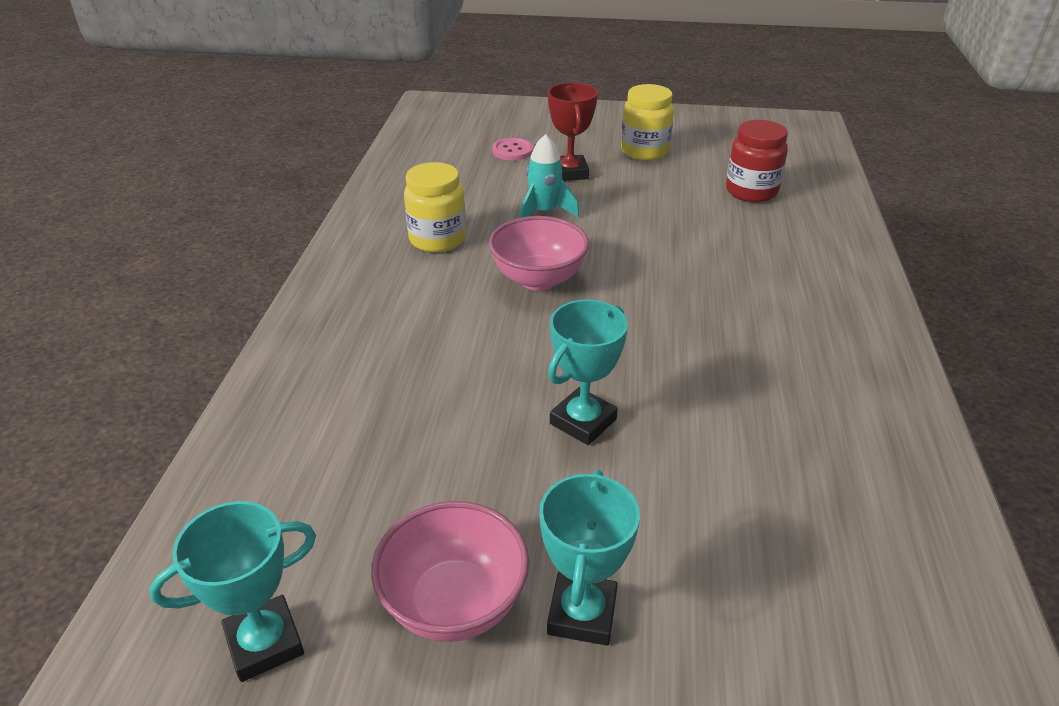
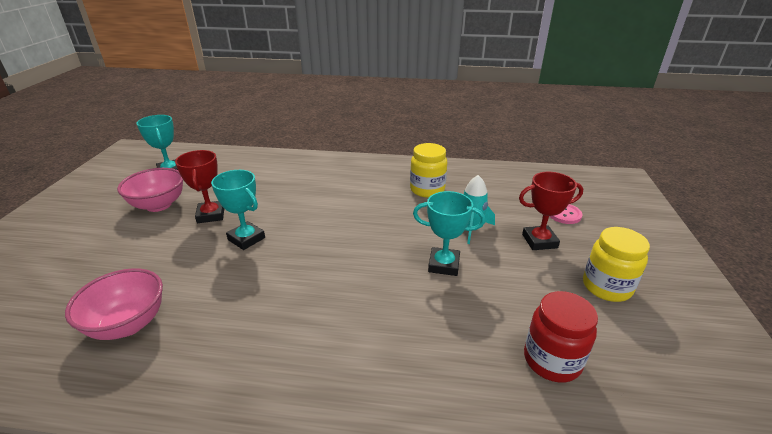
camera: 90 degrees right, 5 degrees down
pink bowl [489,216,589,291] -> pink bowl moved to [65,268,163,340]
turquoise trophy [539,470,640,646] -> turquoise trophy moved to [413,191,485,276]
none -> red trophy [175,150,224,223]

